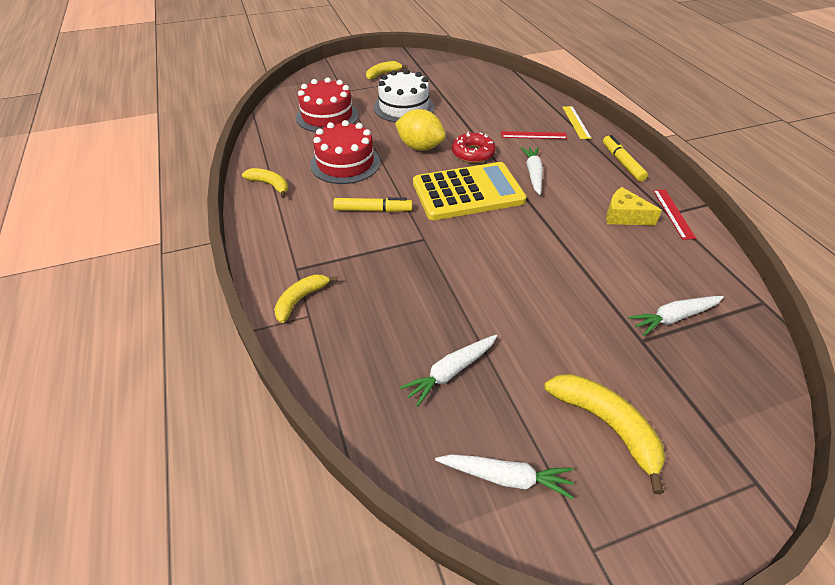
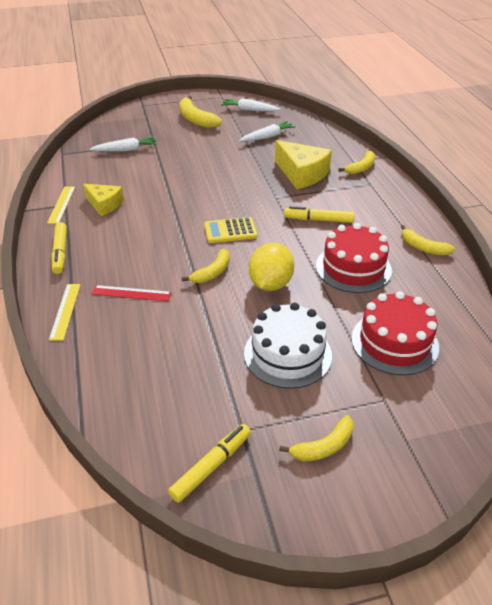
camera: 175 degrees left, 5 degrees down
yellow lemon [395,109,446,151] -> yellow lemon turned 75 degrees clockwise [249,243,294,291]
yellow calculator [413,162,527,220] -> yellow calculator [204,217,257,243], size x0.53
red donut [452,132,496,163] -> yellow banana [182,249,230,283]
white carrot [521,147,543,195] -> none
red ruler [653,190,696,240] -> yellow ruler [47,186,75,224]
none -> yellow marker [168,424,251,503]
none -> yellow cheese [275,140,332,189]

